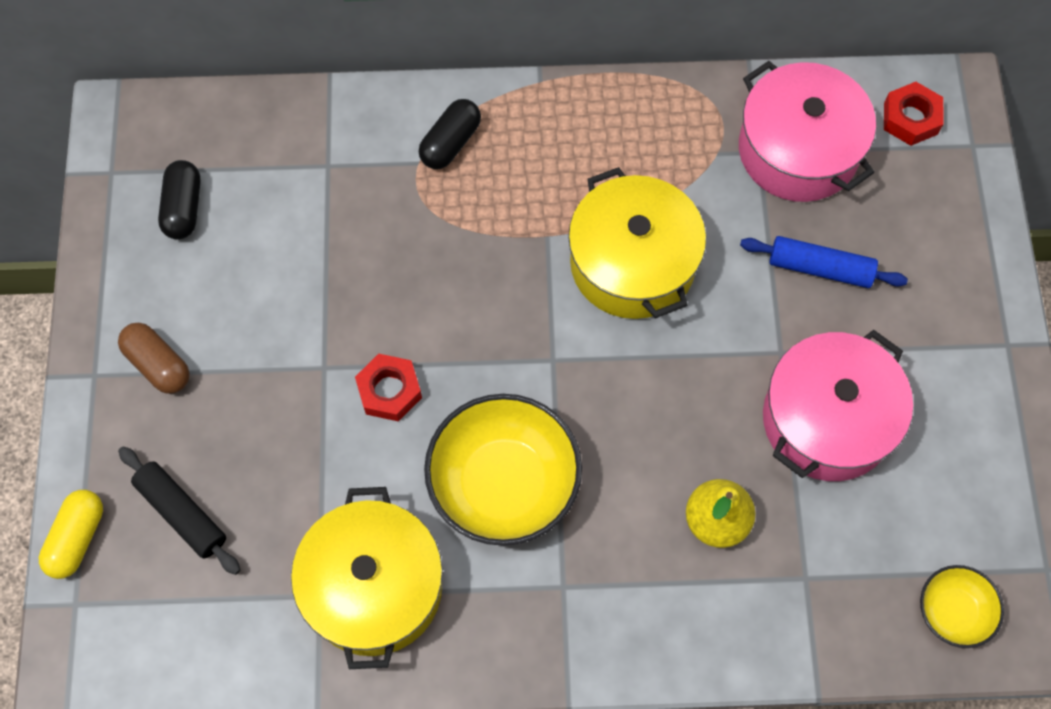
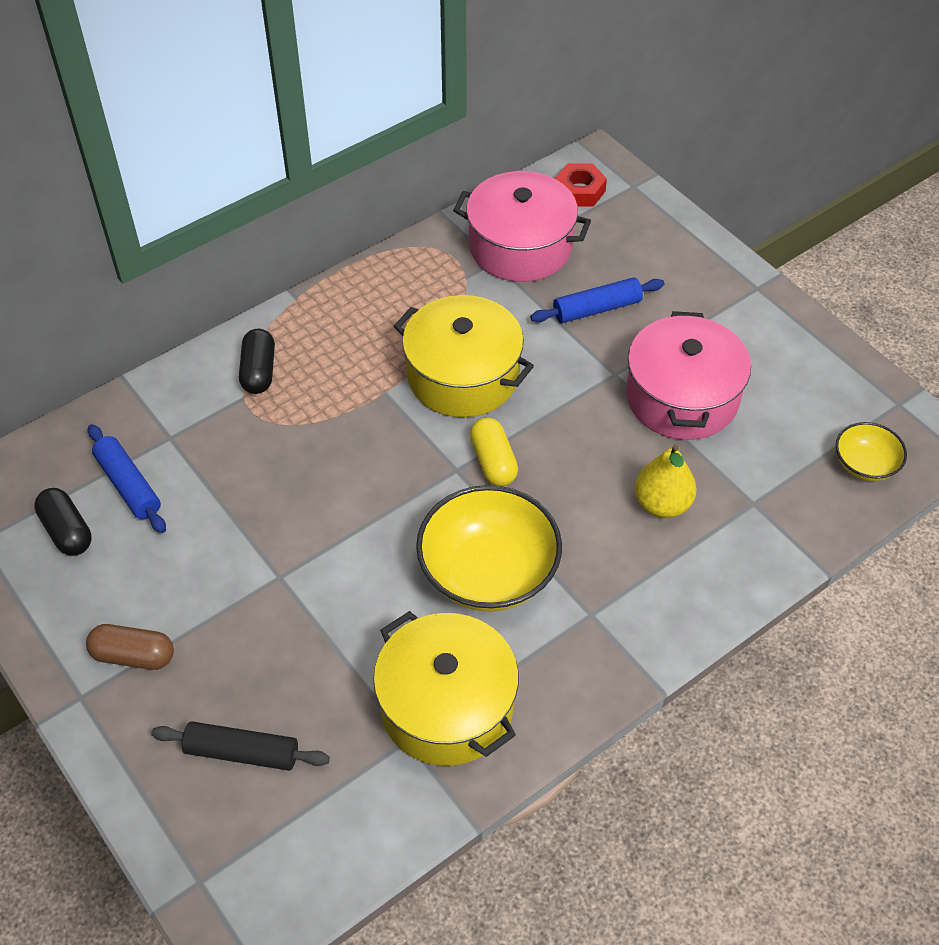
camera: 35 degrees left, 15 degrees down
yellow capsule [39,490,103,579] -> yellow capsule moved to [470,417,518,486]
red nut [355,354,422,422] -> none
none -> blue rolling pin [88,424,166,533]

